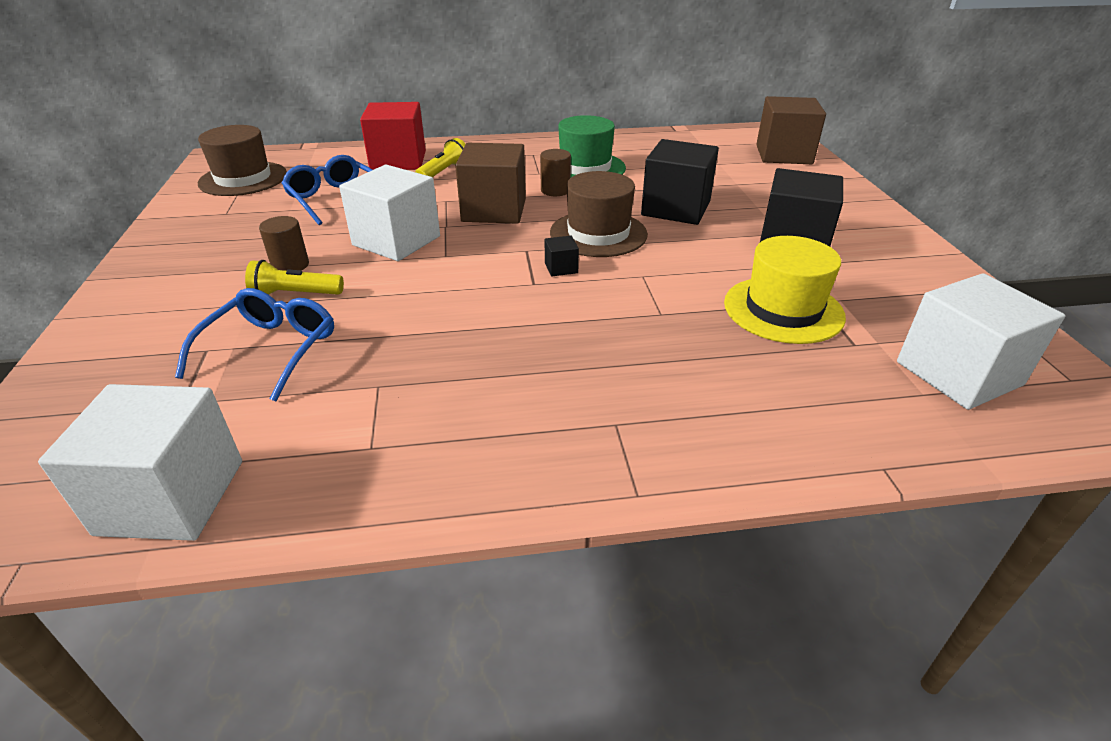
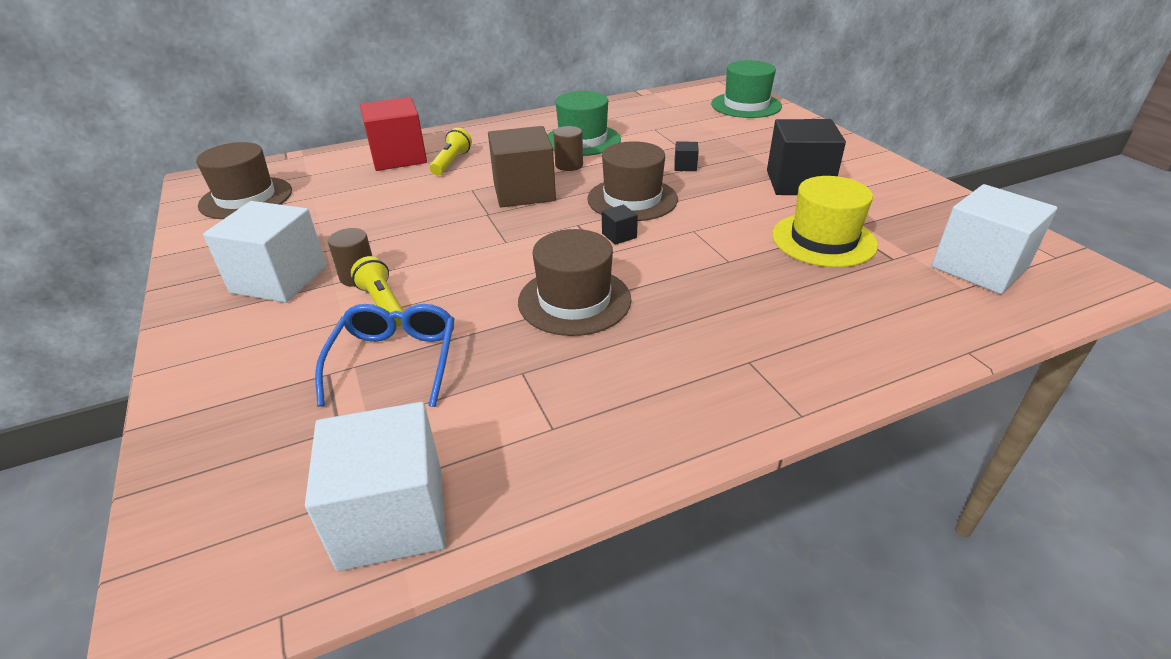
camera: 15 degrees left, 0 degrees up
yellow flashlight [245,260,344,295] -> yellow flashlight turned 75 degrees clockwise [351,256,404,327]
blue glasses [281,155,372,225] -> none
white cube [339,165,440,261] -> white cube moved to [203,201,326,303]
black cube [641,139,719,225] -> black cube [674,141,699,171], size x0.42
brown cube [756,96,826,164] -> green hat [711,60,782,118]
none -> brown hat [518,229,631,336]

